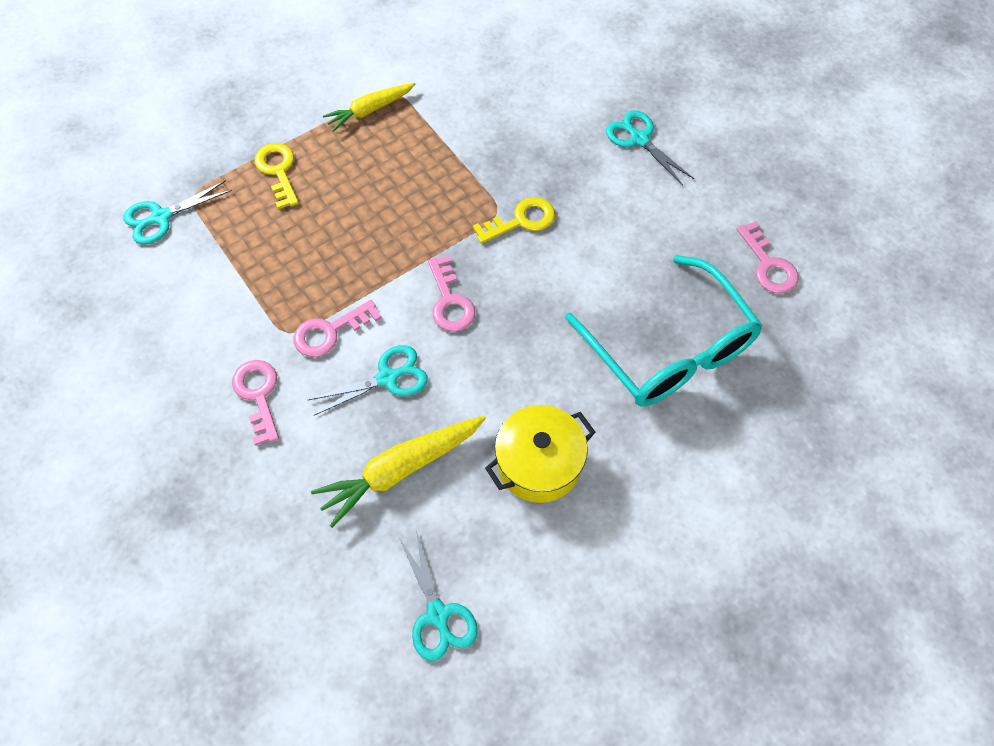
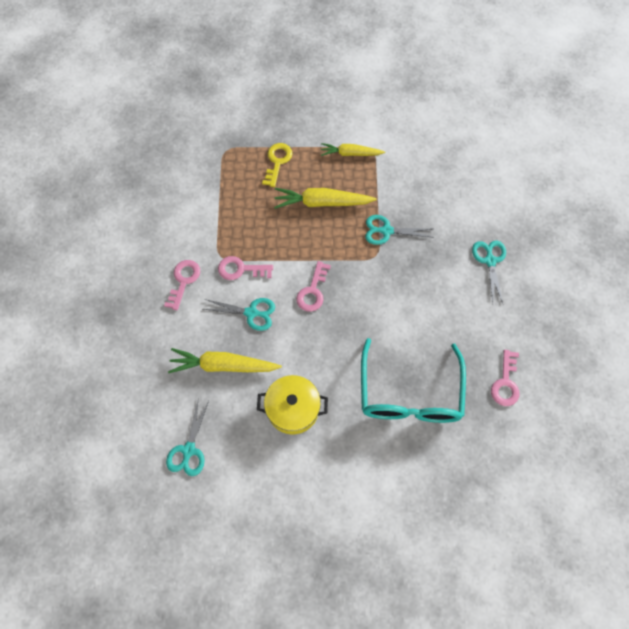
camera: 35 degrees right, 5 degrees up
turquoise scissors [123,180,232,245] -> turquoise scissors moved to [365,215,434,245]
yellow key [473,197,555,244] -> none
none -> yellow carrot [274,188,377,209]

